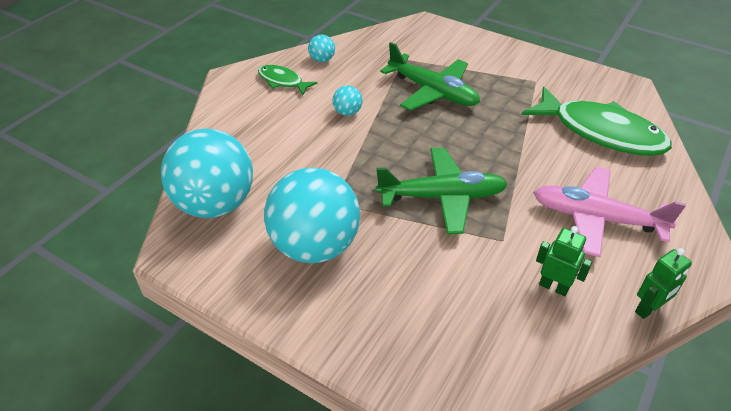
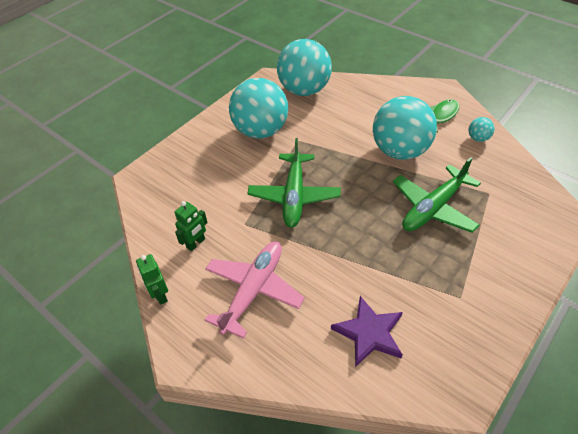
camera: 100 degrees right, 5 degrees up
turquoise ball [333,85,363,116] -> turquoise ball [373,96,437,160], size x2.47
green fish [522,87,672,156] -> purple star [331,296,403,367]

